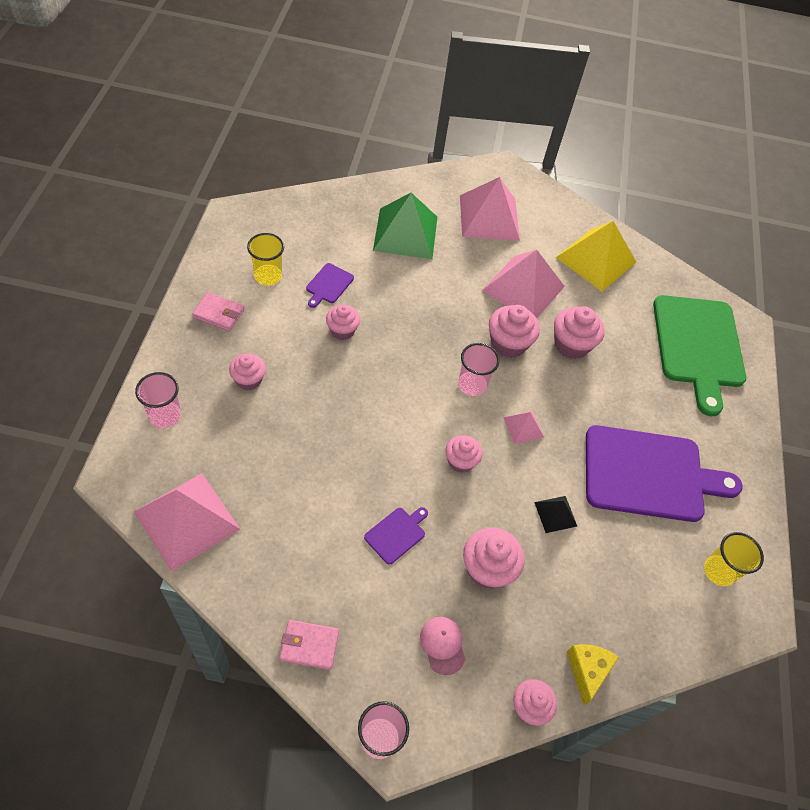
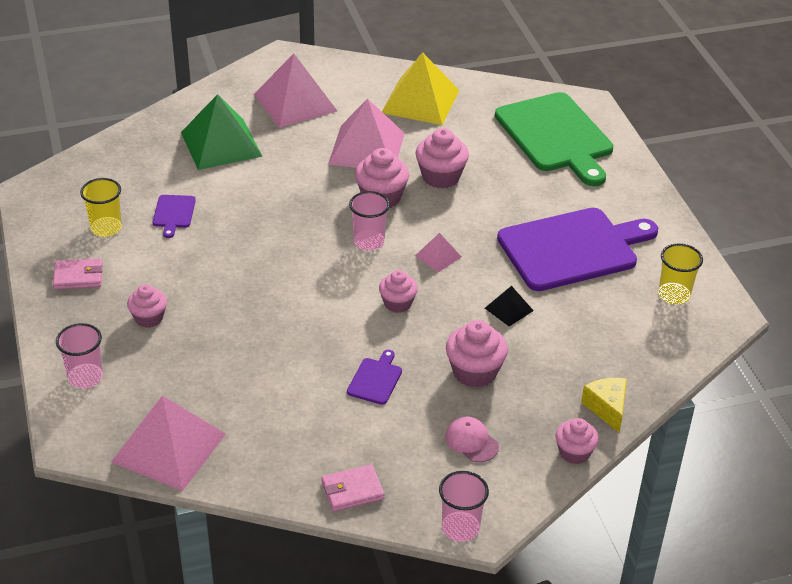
camera: 20 degrees left, 15 degrees down
pink cupcake [326,305,360,340] -> none

